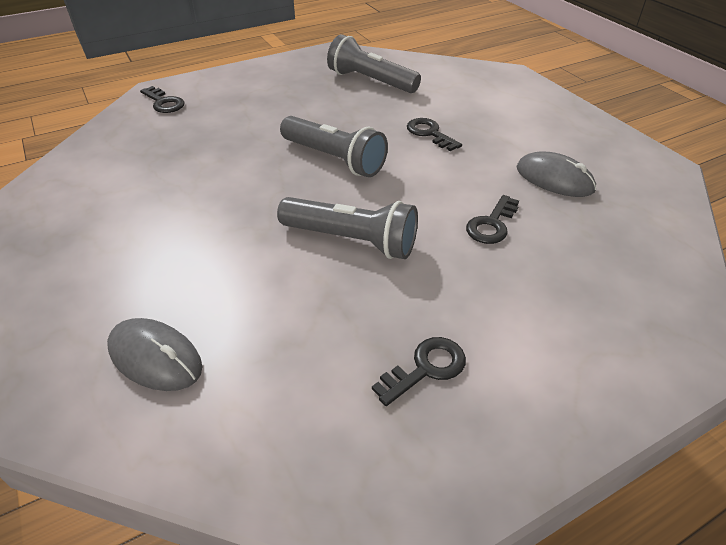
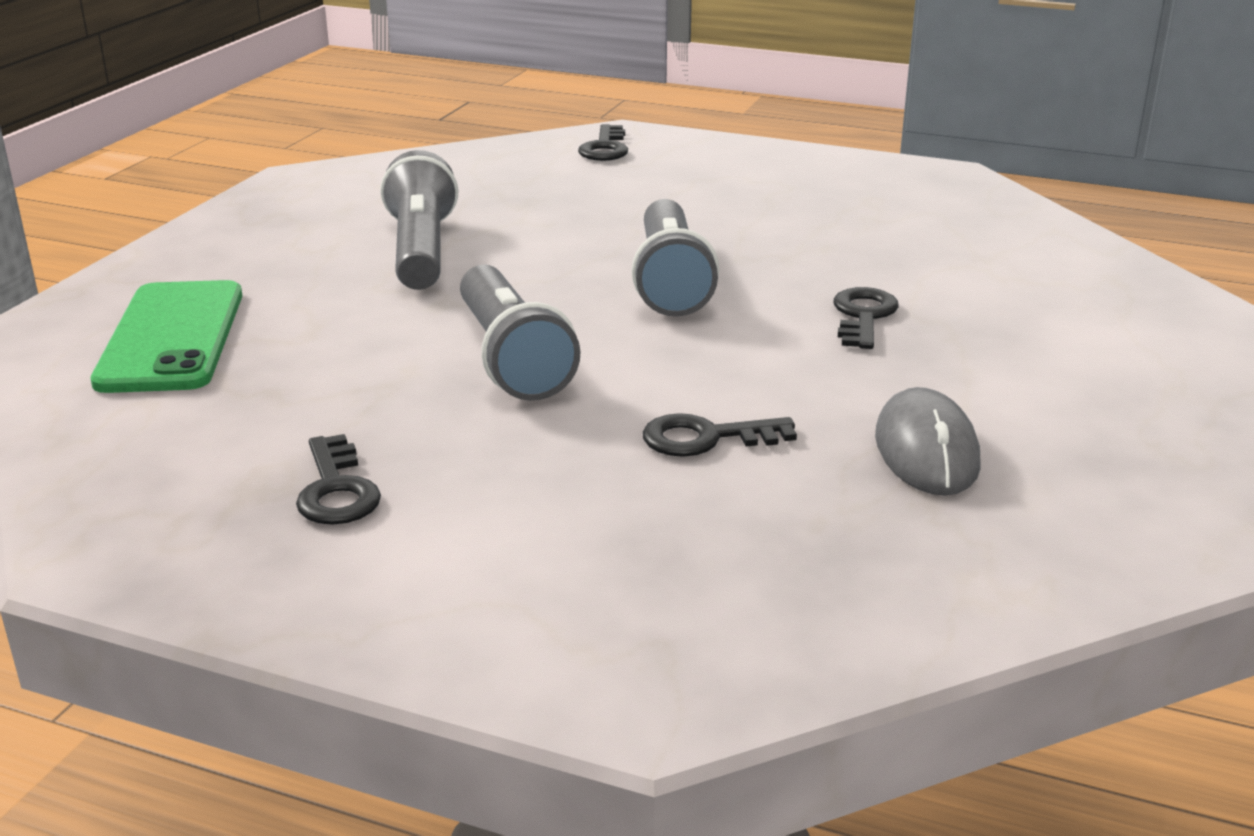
camera: 50 degrees right, 15 degrees down
grey mouse [107,318,203,391] -> green phone [91,280,242,393]
grey flashlight [327,34,421,93] -> grey flashlight moved to [380,150,459,290]
black key [372,337,466,406] -> black key turned 60 degrees clockwise [296,434,381,525]

